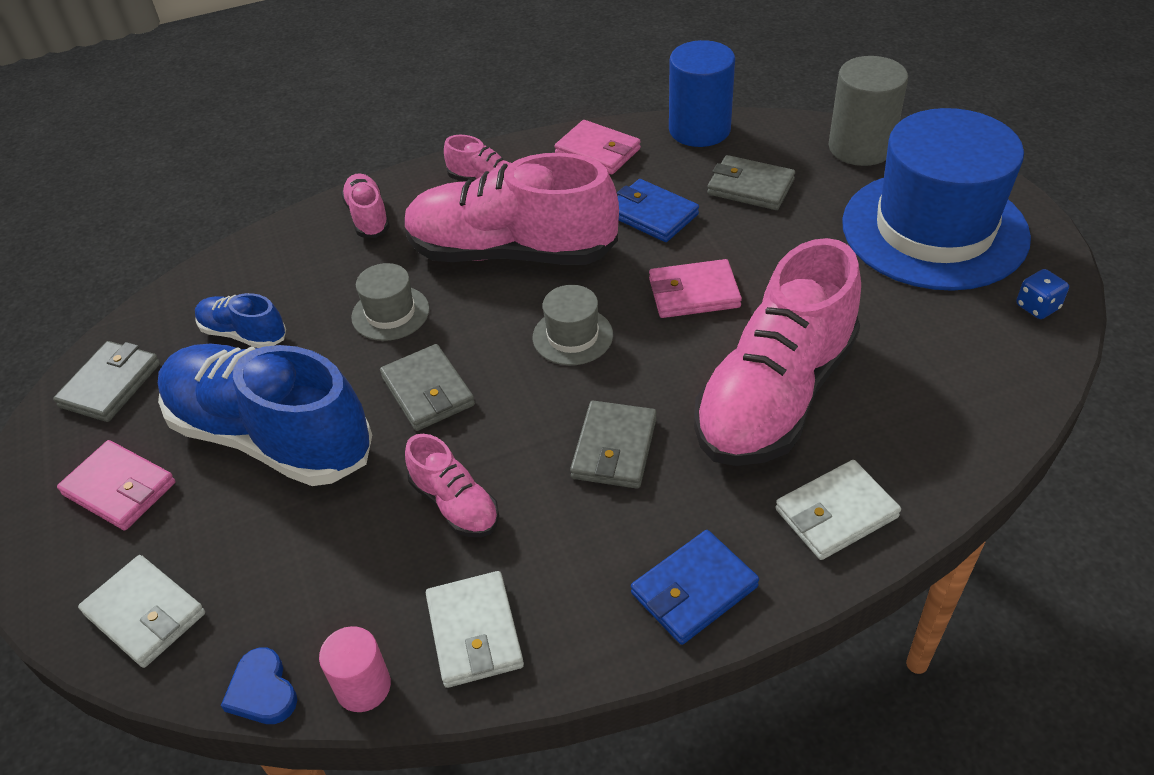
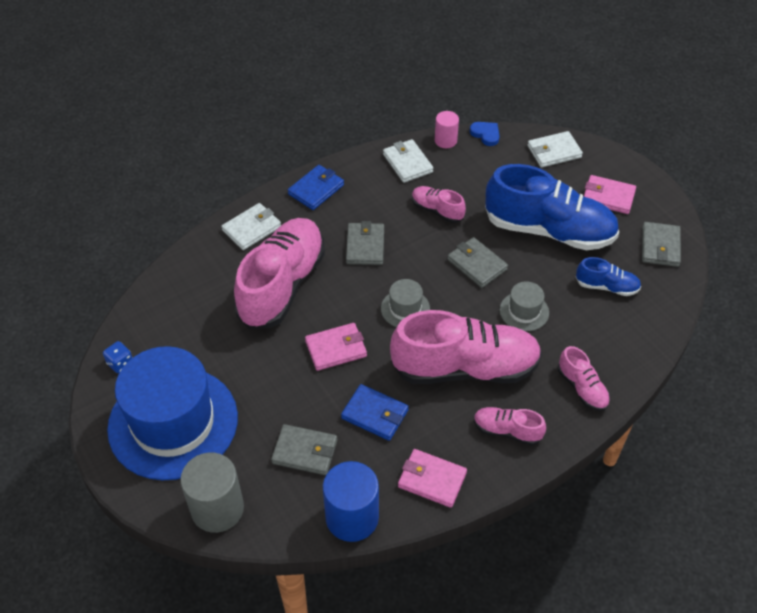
camera: 165 degrees right, 5 degrees up
white wallet [78,555,205,668] -> white wallet turned 45 degrees counterclockwise [528,131,583,168]

